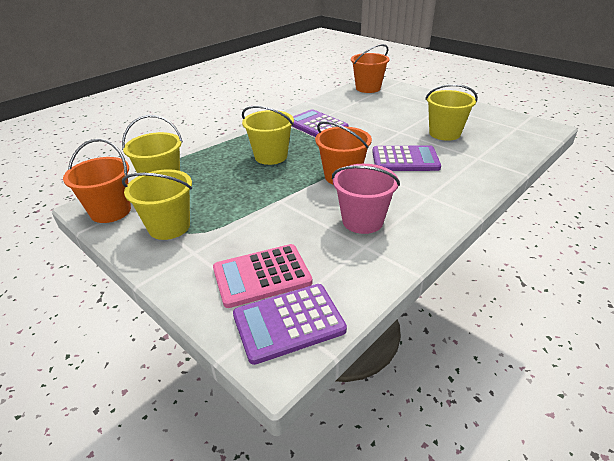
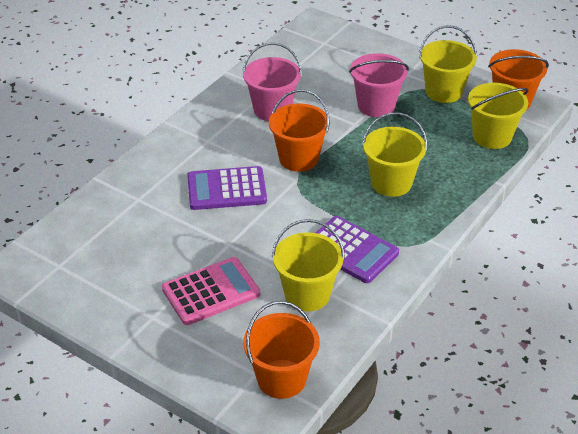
camera: 170 degrees right, 5 degrees up
pink calculator [213,244,312,308] -> pink calculator moved to [162,257,260,325]
purple calculator [233,284,347,365] -> none
yellow bucket [425,84,478,141] -> yellow bucket moved to [272,219,345,312]
none -> pink bucket [349,53,409,117]

